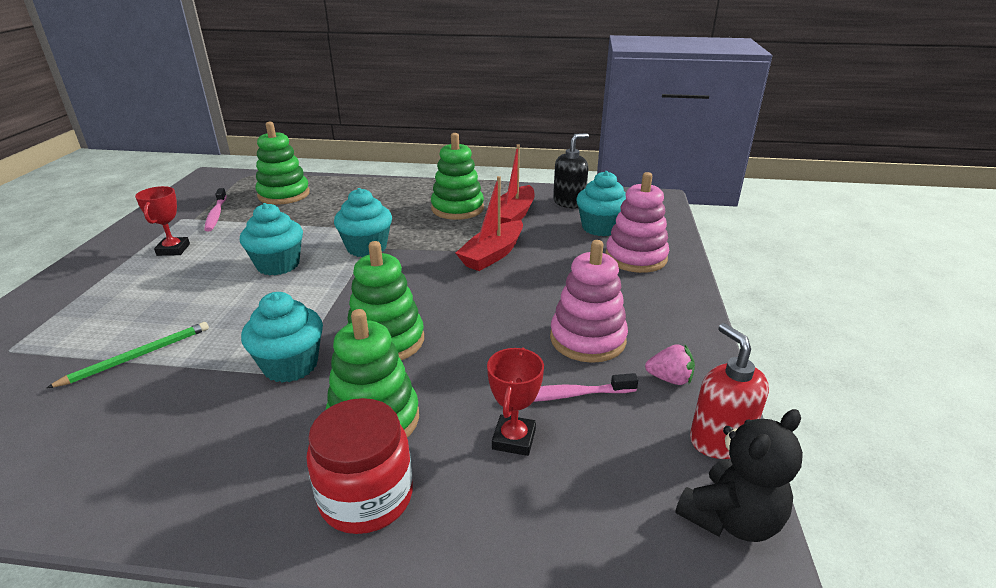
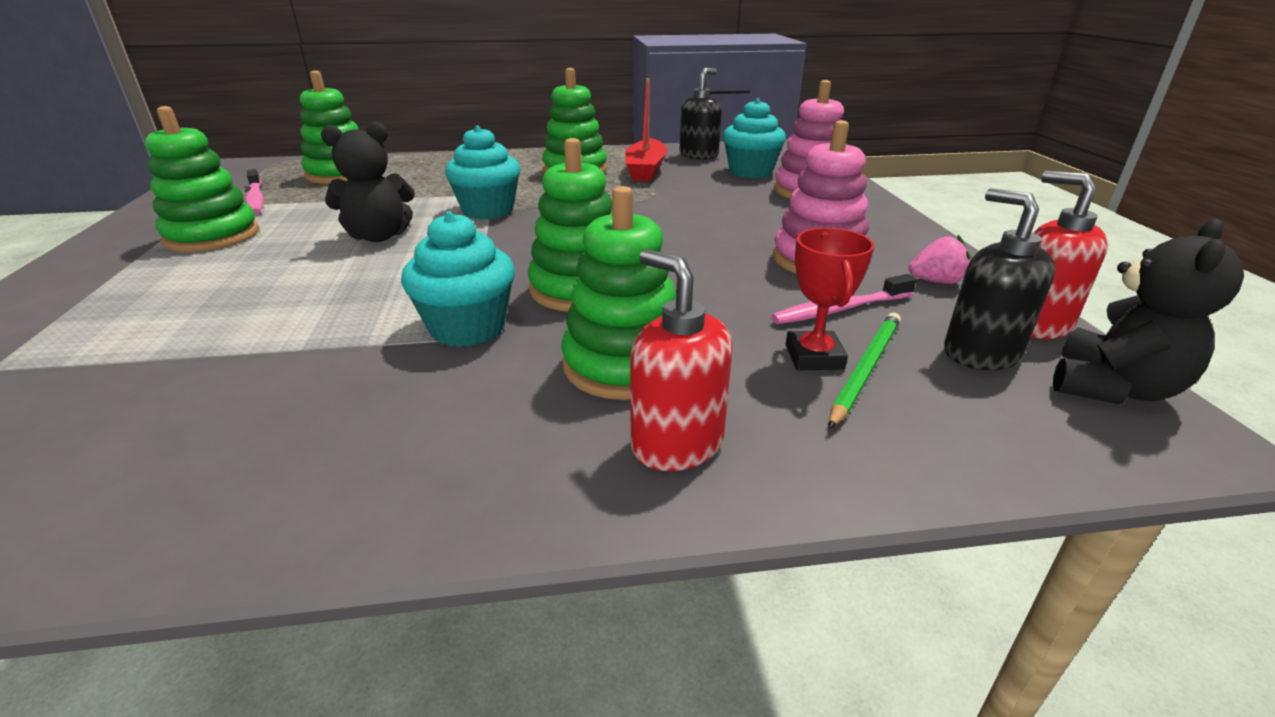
camera: 15 degrees left, 0 degrees up
green pencil [46,322,209,388] -> green pencil moved to [829,313,901,429]
red trophy [135,186,190,256] -> green stacking toy [145,106,259,252]
turquoise cupcake [240,203,303,276] -> black teddy bear [321,122,415,242]
red jar [306,398,413,534] -> red soap dispenser [630,249,733,471]
red boat [456,176,523,271] -> none
none -> black soap dispenser [944,188,1055,370]

